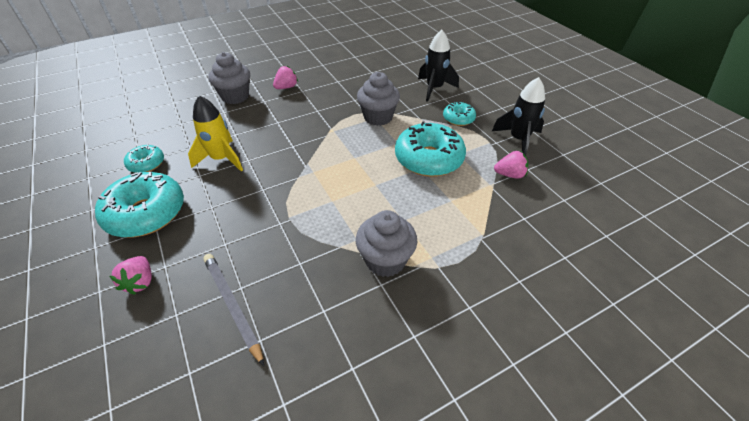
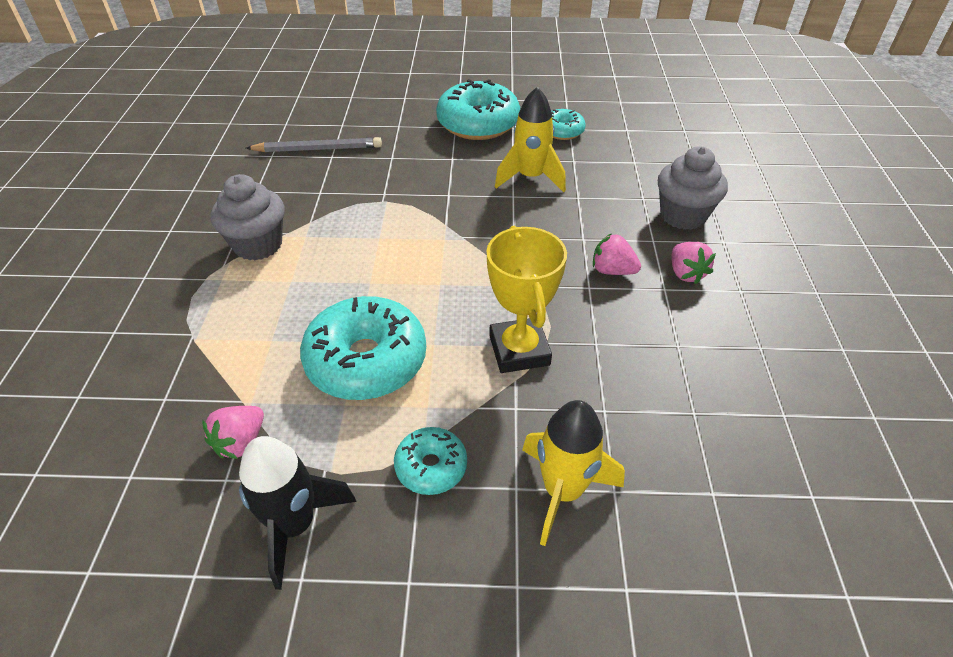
camera: 120 degrees right, 0 degrees up
pink strawberry [110,256,152,295] -> pink strawberry moved to [593,233,641,275]
grey cupcake [357,72,400,126] -> yellow trophy [486,226,567,373]
black rocket [418,30,459,102] -> yellow rocket [522,400,625,546]

